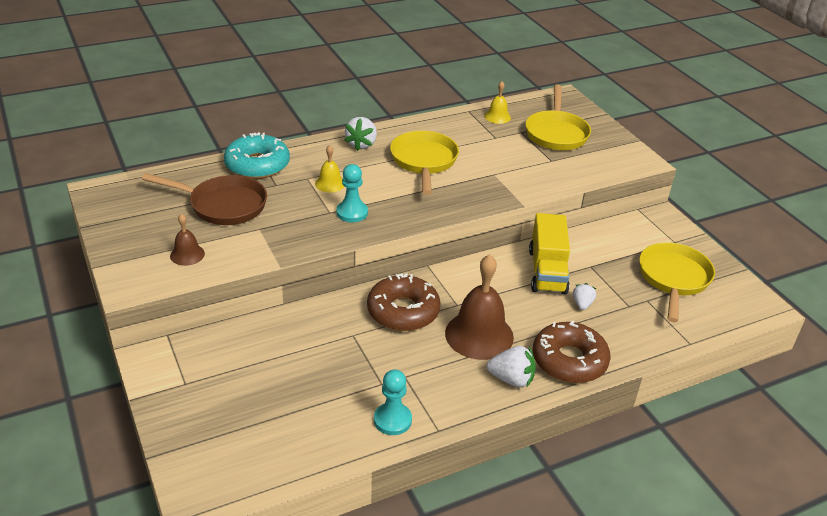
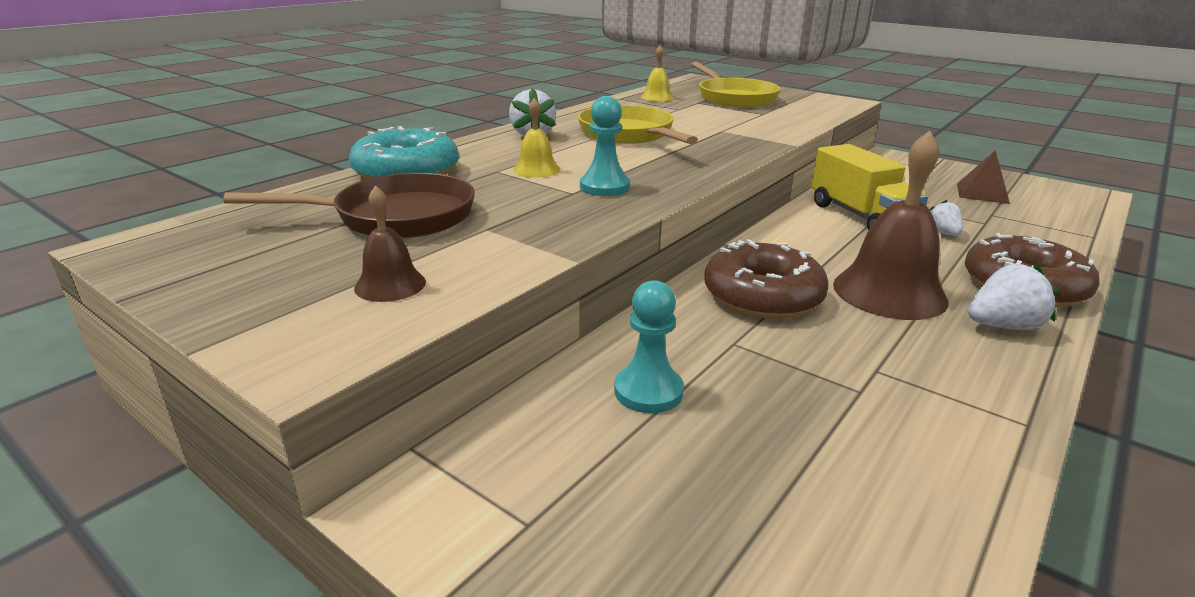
camera: 25 degrees left, 10 degrees down
turquoise pawn [374,369,412,435] -> turquoise pawn moved to [614,280,684,413]
yellow pan [639,242,715,322] -> brown pyramid [957,150,1010,204]

